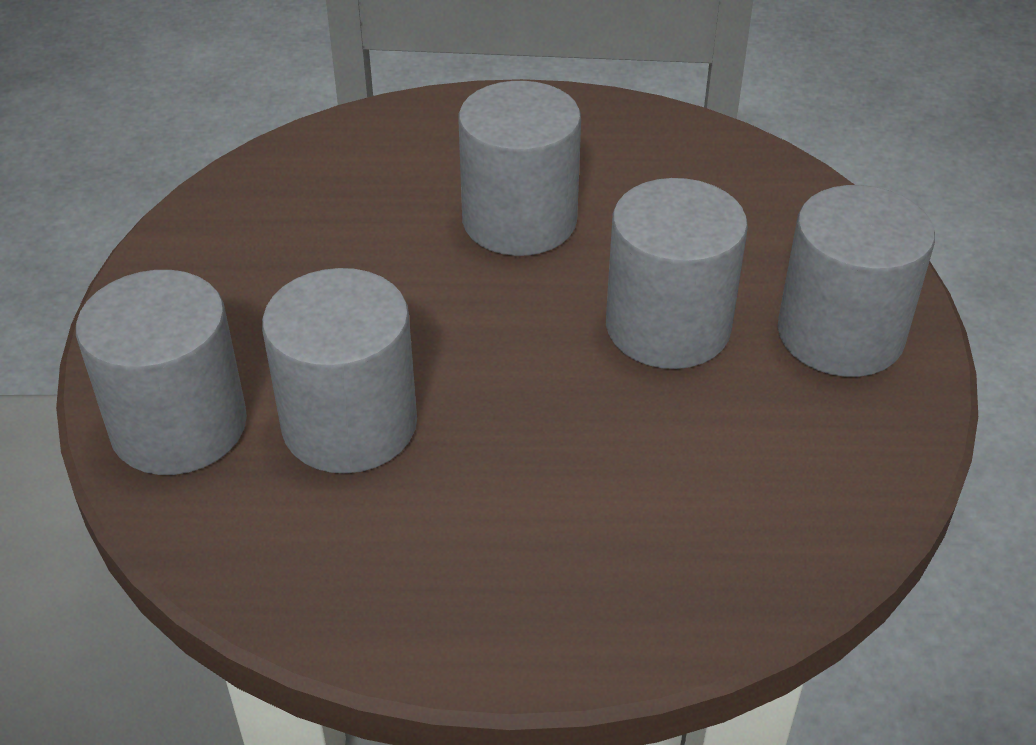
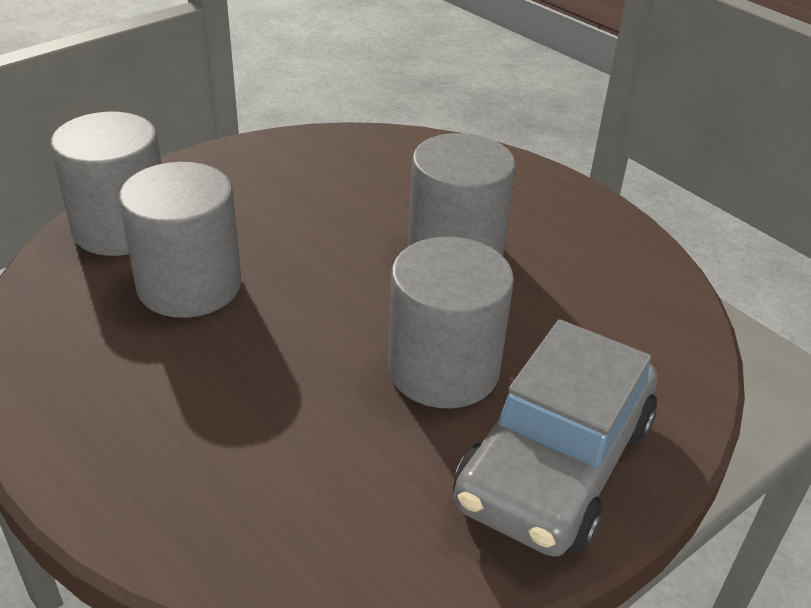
camera: 45 degrees right, 5 degrees down
grey cylinder [778,185,935,377] -> grey car [453,319,657,557]

